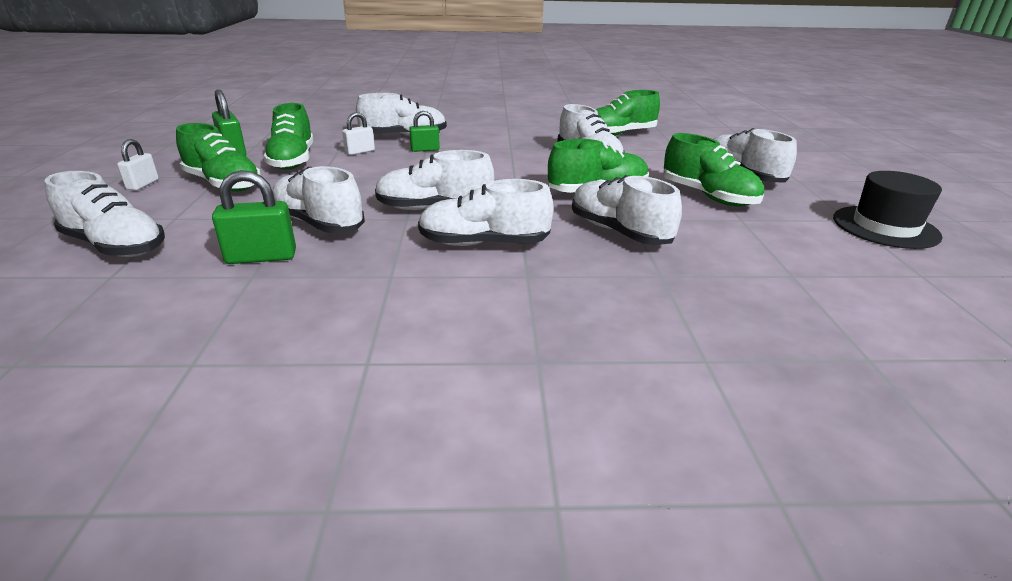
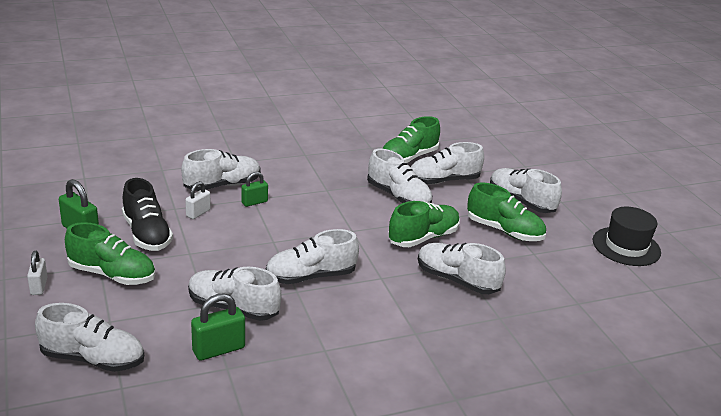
camera: 20 degrees left, 0 degrees up
green shoe [263,103,313,170] -> black shoe [122,178,173,251]
white shoe [418,179,554,246] -> white shoe moved to [411,142,484,185]

